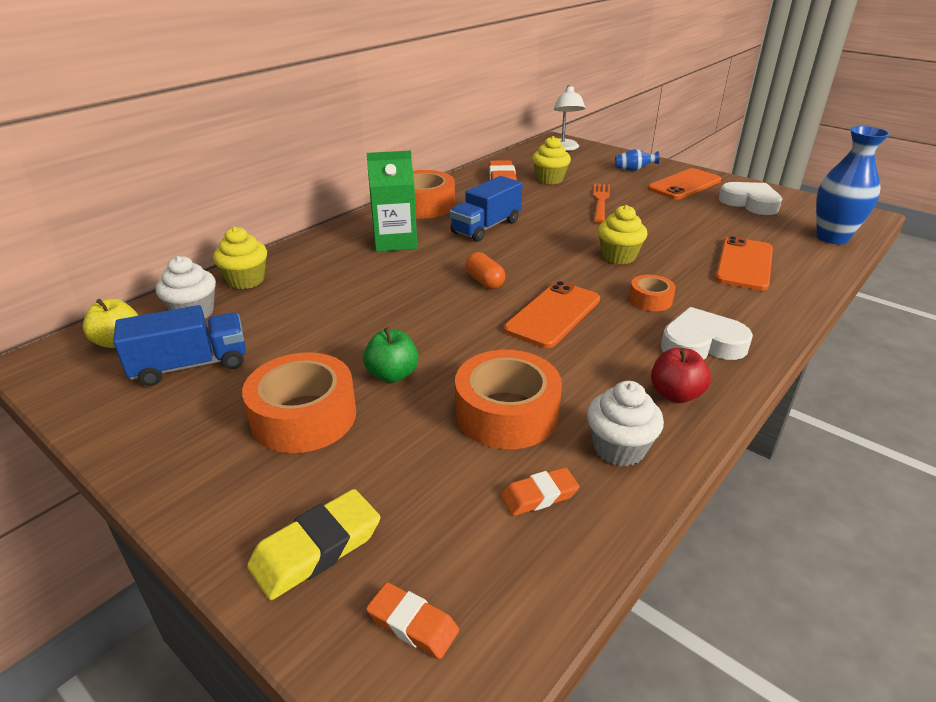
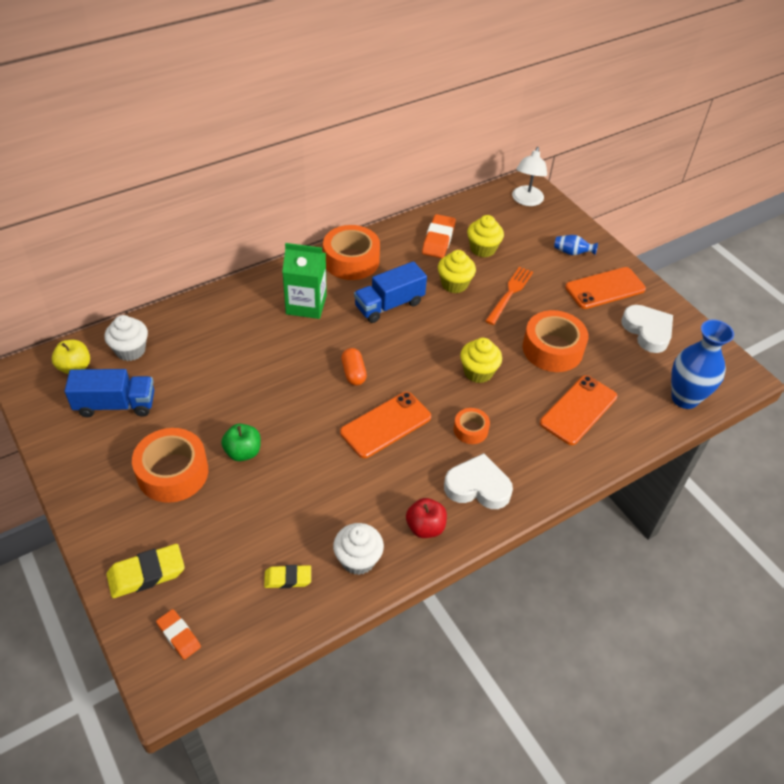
camera: 15 degrees right, 15 degrees up
yellow cupcake [213,226,267,289] -> yellow cupcake moved to [438,250,476,293]
orange tape [455,350,562,449] -> orange tape moved to [523,310,588,372]
orange eraser [501,467,579,516] -> yellow eraser [264,565,311,588]

